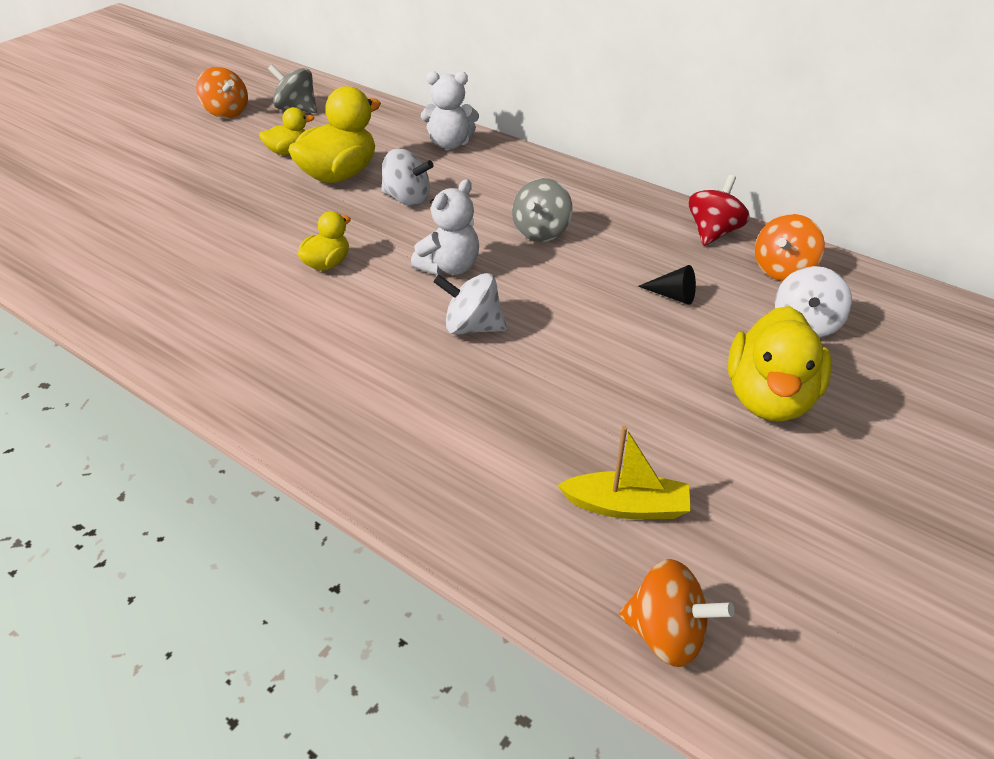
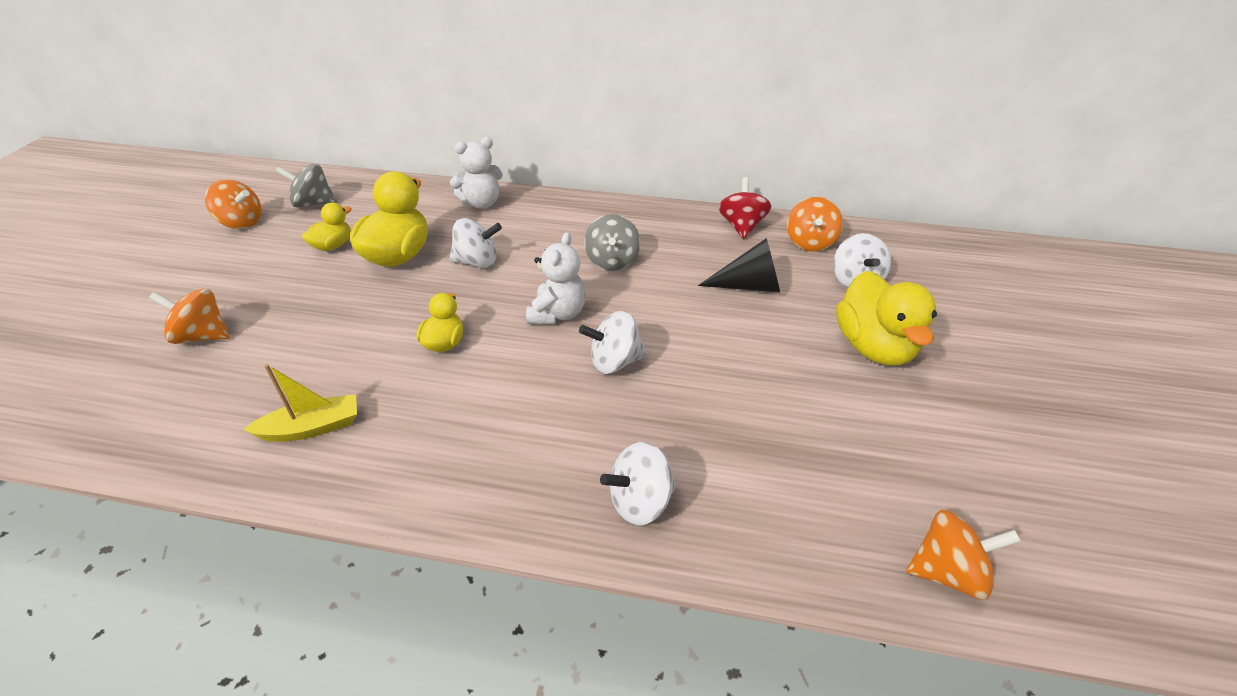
camera: 25 degrees left, 0 degrees up
yellow boat [558,426,691,519] -> yellow boat moved to [243,364,357,442]
black cone [638,265,696,305] -> black cone [698,238,780,292], size x1.67
none -> orange spinning top [149,289,230,344]
none -> white spinning top [600,442,676,526]

